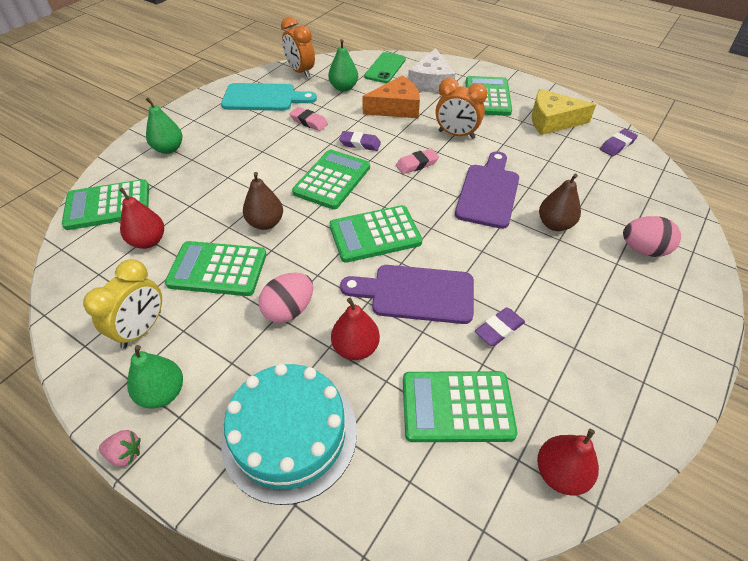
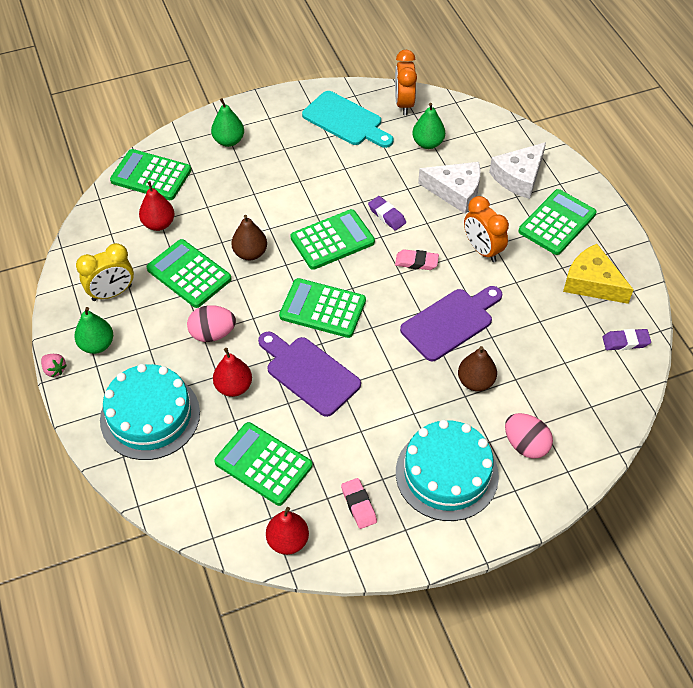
camera: 35 degrees right, 5 degrees up
pink eraser [289,107,328,131] -> pink eraser moved to [341,478,377,529]
orange cheese [362,75,420,118] -> white cheese [418,162,481,214]
green phone [364,52,406,83] -> none
purple eraser [475,307,525,346] -> none
none -> turquoise cake [396,420,499,521]

